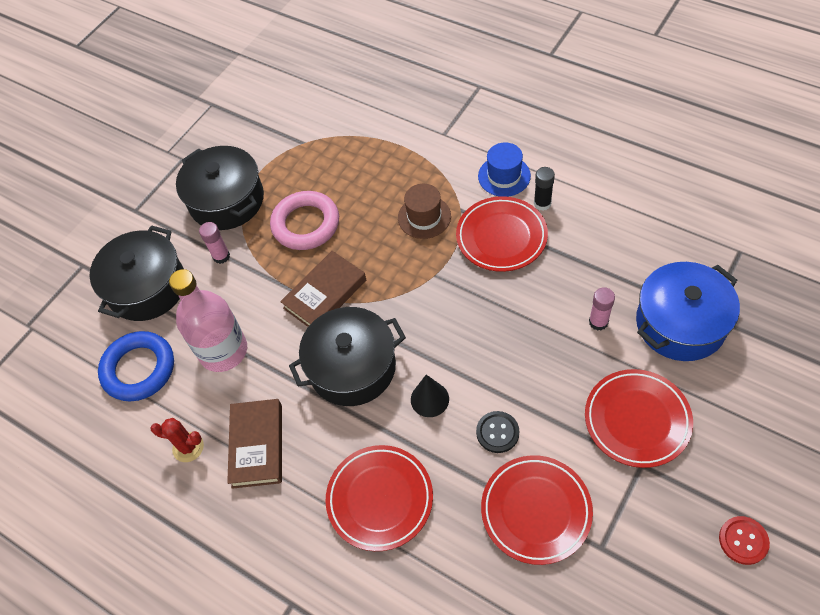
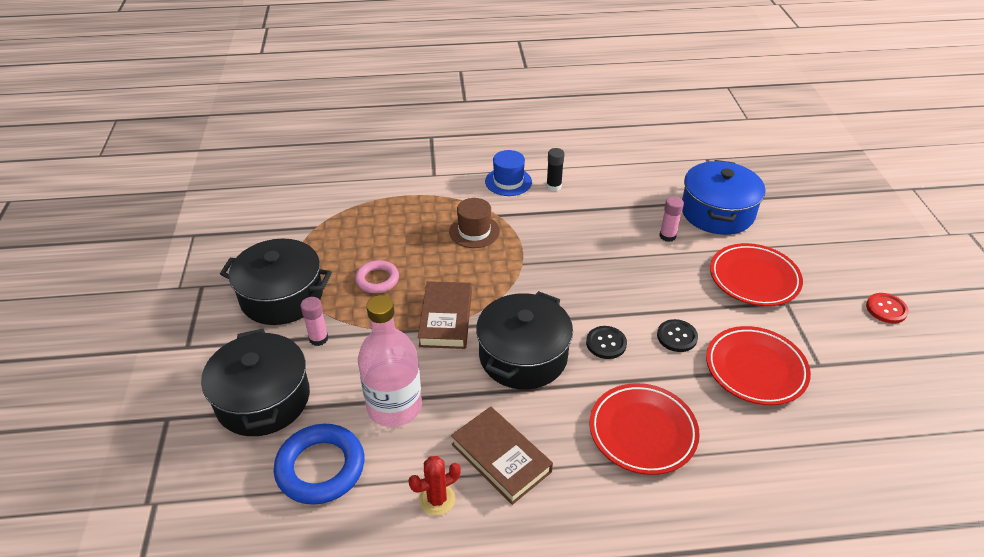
camera: 45 degrees left, 15 degrees down
pink ring [270,191,339,250] -> pink ring [355,260,399,293], size x0.61
black cone [411,375,449,417] -> black button [586,326,627,359]
red plate [456,196,548,272] -> none

